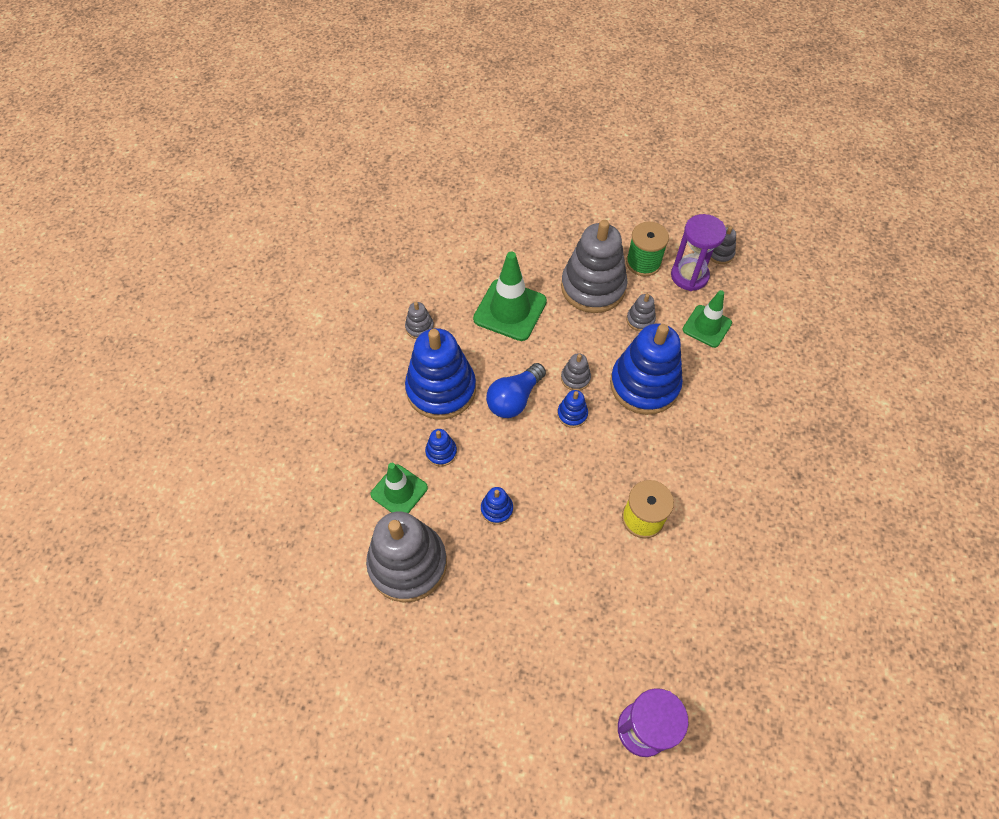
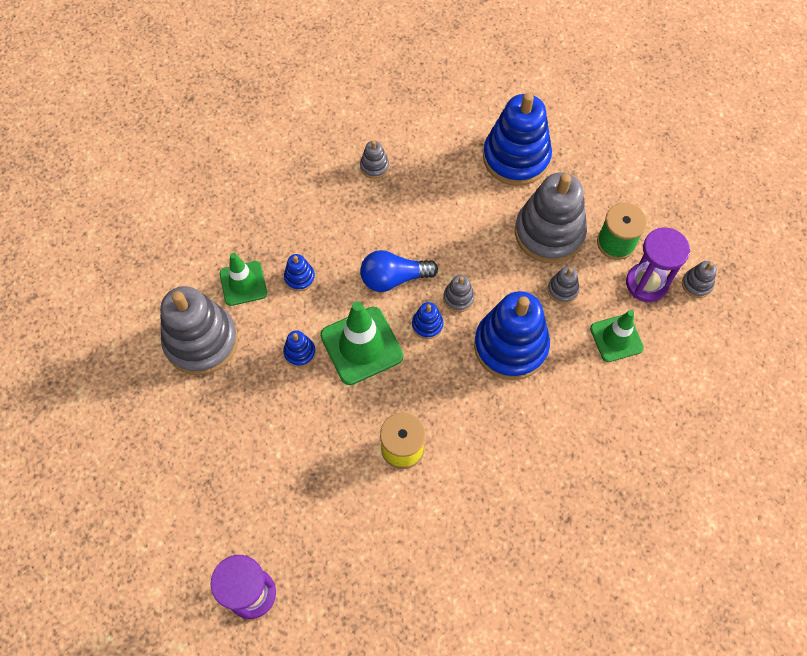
camera: 40 degrees right, 5 degrees up
blue stacking toy [405,328,476,419] -> blue stacking toy moved to [483,93,552,186]
green traffic cone [473,252,547,341] -> green traffic cone moved to [320,301,404,385]

